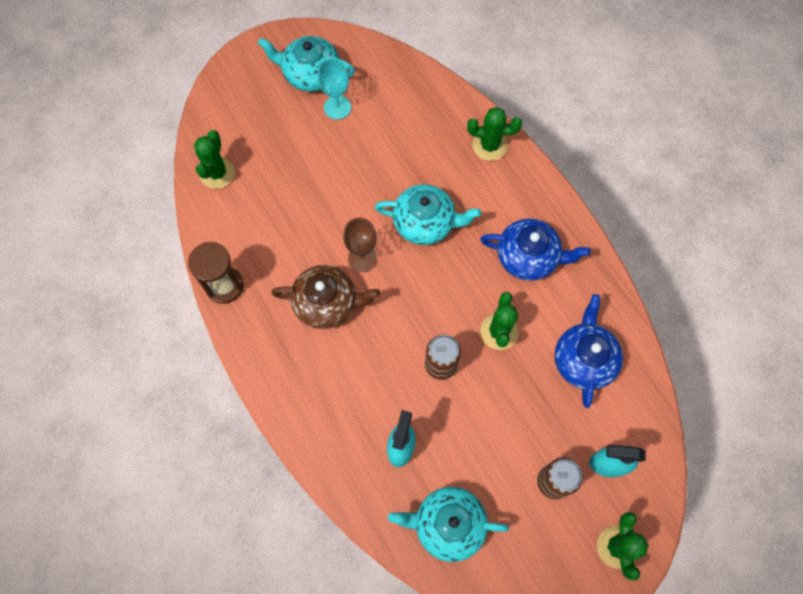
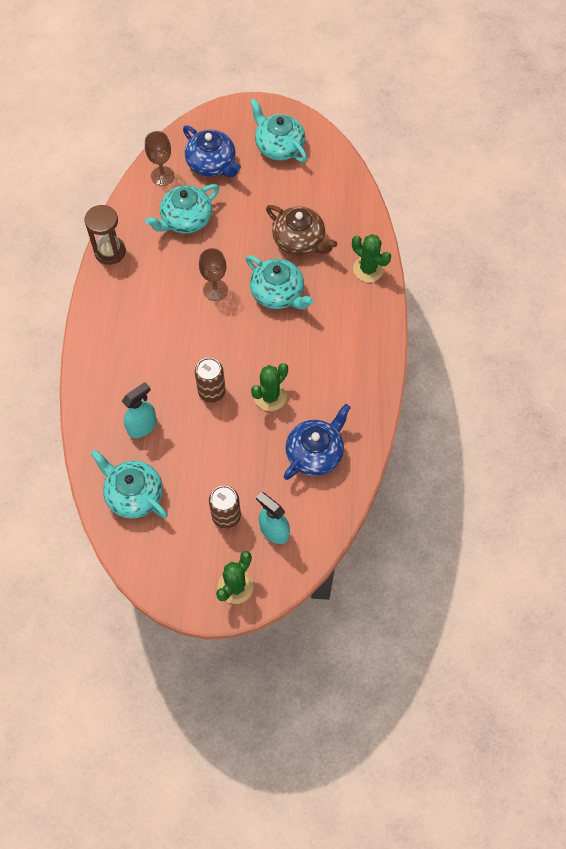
camera: 35 degrees right, 5 degrees down
green cactus [194,130,235,189] -> brown goblet [145,131,174,186]
brown teapot [271,265,380,329] -> brown teapot moved to [266,205,337,255]
turquoise goblet [318,58,351,120] -> none
blue teapot [480,218,591,281] -> blue teapot moved to [183,125,241,177]
none -> turquoise teapot [145,184,219,234]

